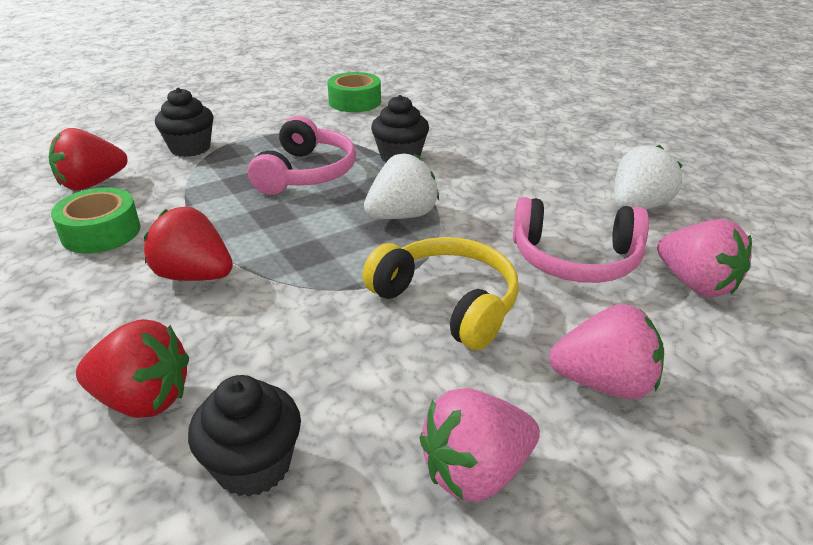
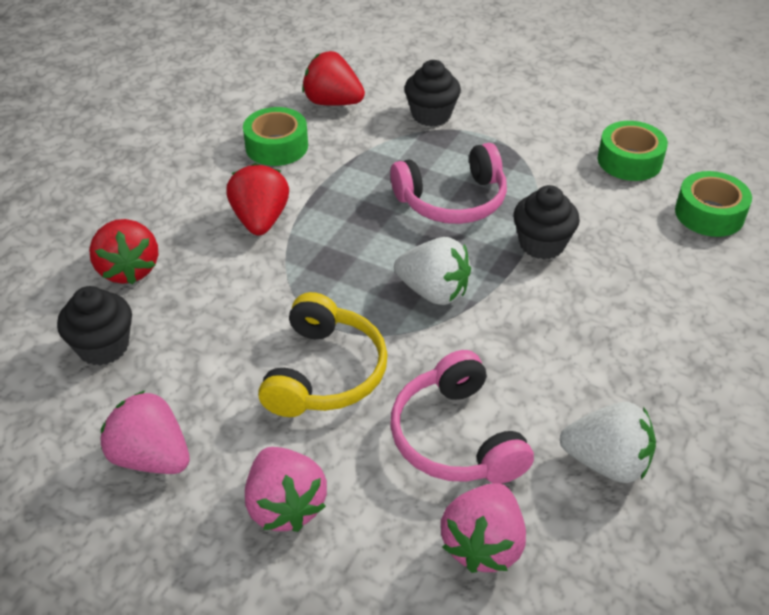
camera: 60 degrees right, 10 degrees up
none -> green tape [675,171,752,237]

